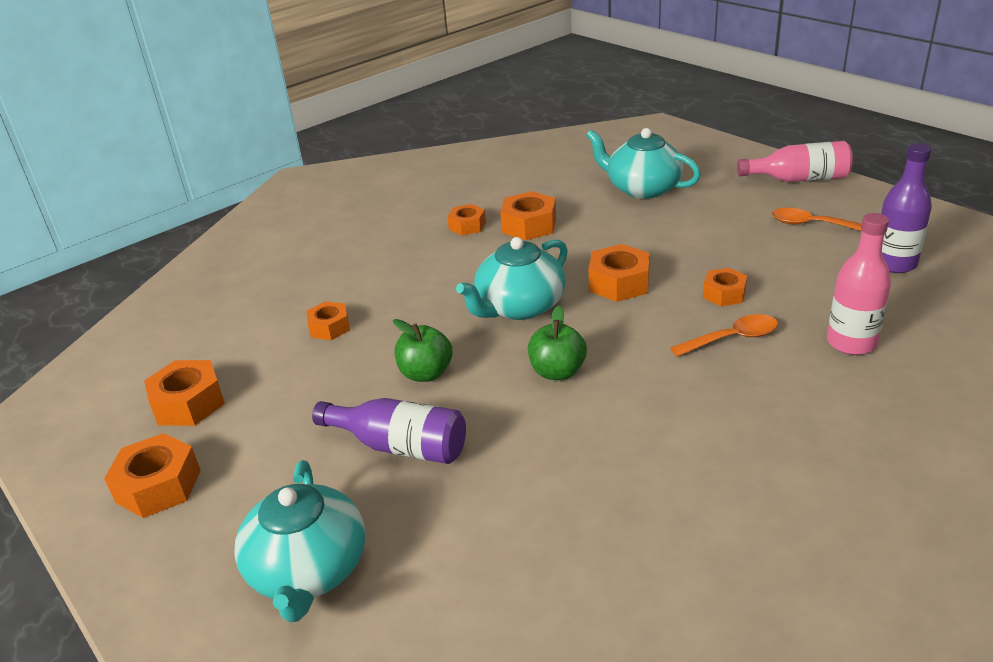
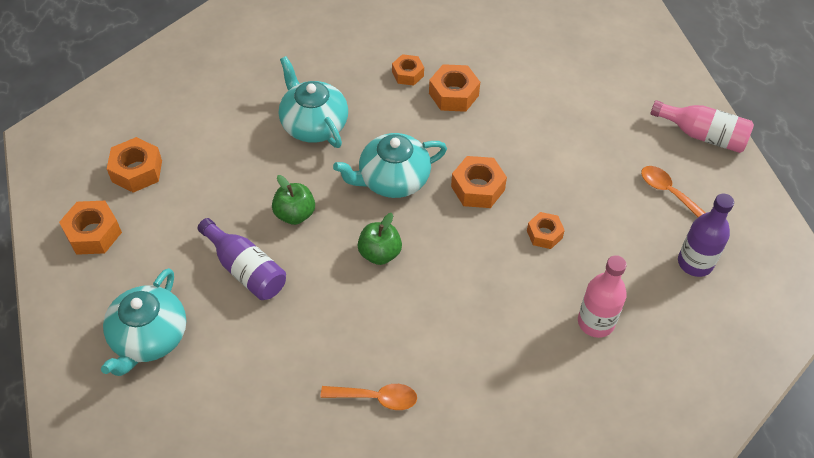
camera: 20 degrees right, 20 degrees up
orange nut [307,301,350,340] -> none
turquoise teapot [586,128,701,199] -> turquoise teapot moved to [279,56,348,148]
orange spoon [670,314,778,357] -> orange spoon moved to [321,384,417,410]

